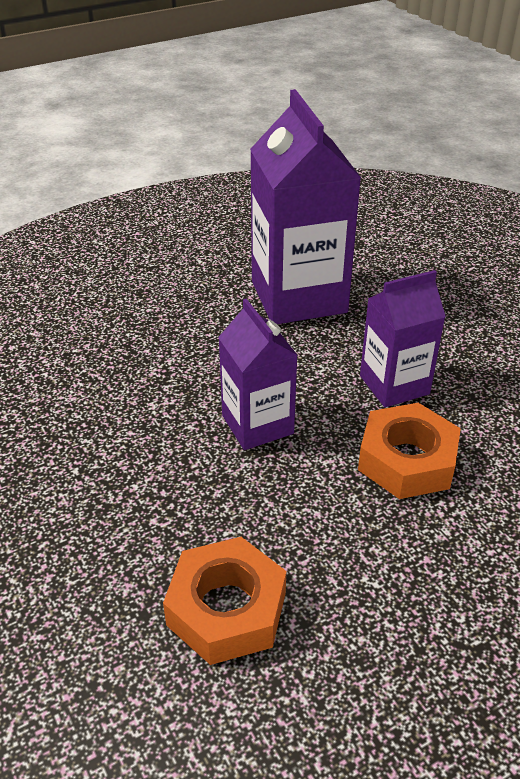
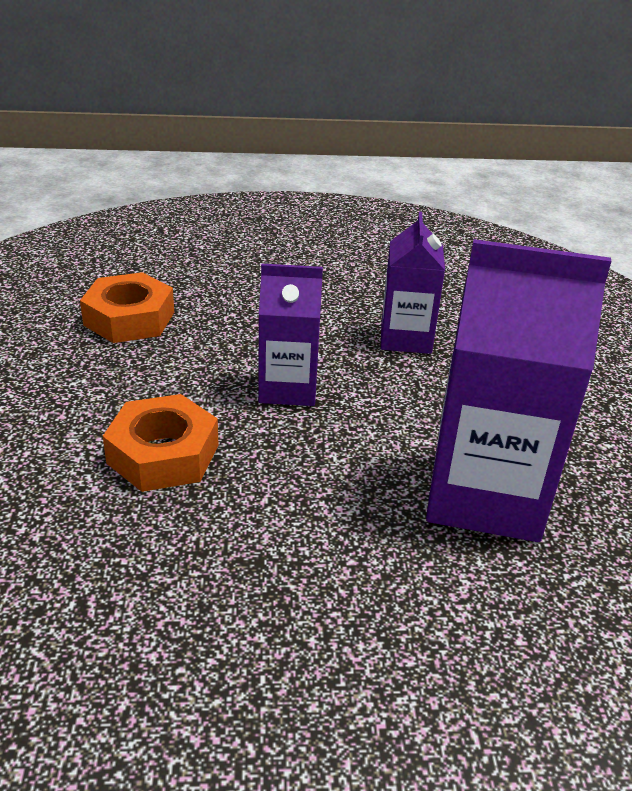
camera: 115 degrees right, 5 degrees down
purple carton [360,270,446,407] -> purple carton moved to [381,212,445,354]

